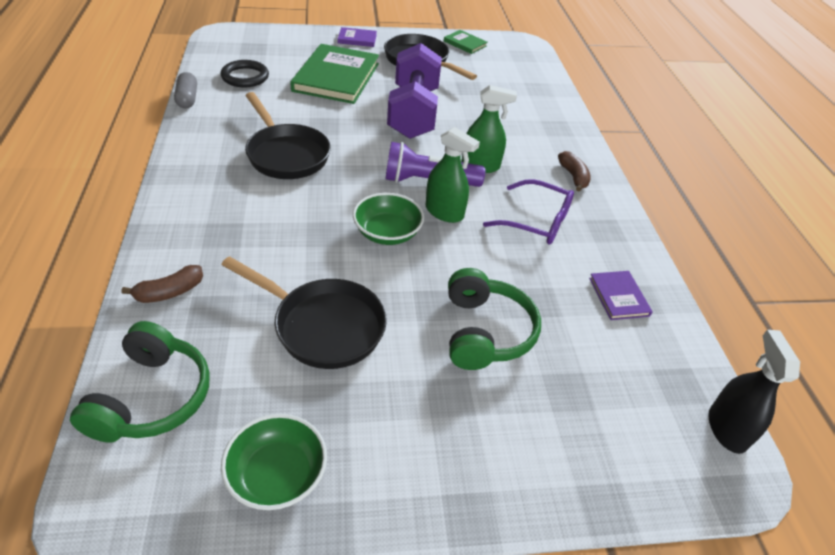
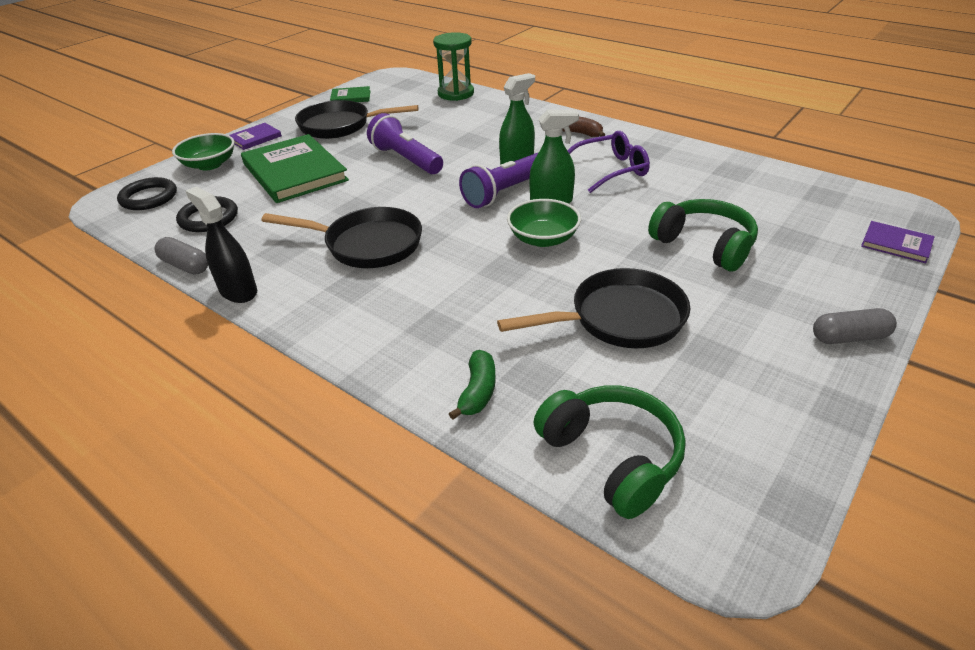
camera: 40 degrees left, 5 degrees down
brown banana [121,265,203,303] -> green banana [449,350,496,420]
green bowl [221,414,327,510] -> green bowl moved to [172,133,235,170]
purple dumbbell [387,43,442,139] -> purple flashlight [367,113,443,174]
purple book [589,271,653,320] -> purple book moved to [861,221,935,263]
black spray bottle [708,330,800,454] -> black spray bottle moved to [186,186,257,303]
none -> black ring [117,177,177,210]
none -> green hourglass [433,32,474,101]
none -> grey capsule [813,308,897,344]

